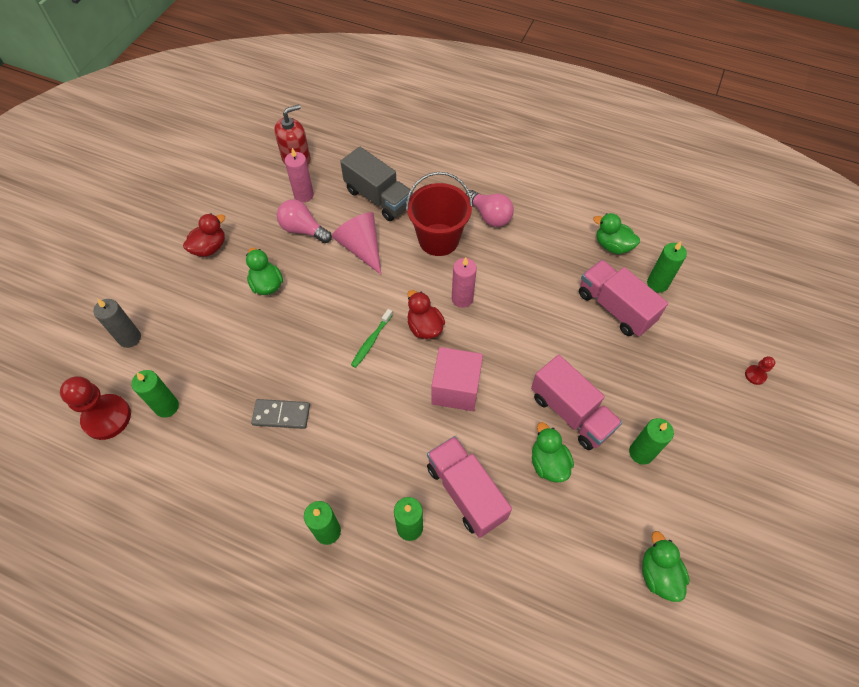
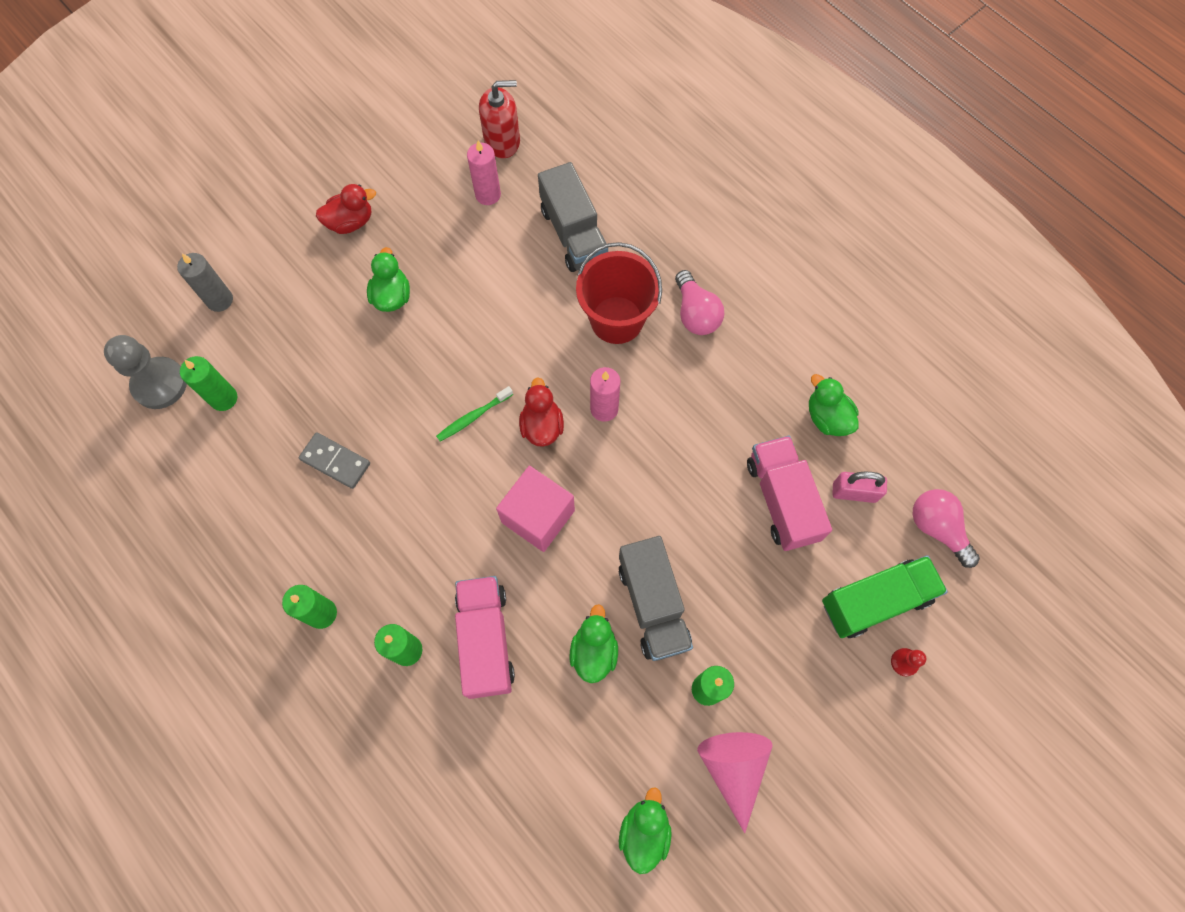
camera: 25 degrees right, 10 degrees up
red pawn [60,376,131,440] -> grey pawn [104,335,187,409]
pink light bulb [277,199,332,243] -> pink light bulb moved to [913,489,980,568]
pink cone [332,212,381,275] -> pink cone moved to [697,732,773,833]
pink truck [531,355,622,450] -> grey truck [619,536,693,661]
green candle [647,241,687,293] -> pink padlock [833,472,887,503]
none -> green truck [822,555,948,638]

